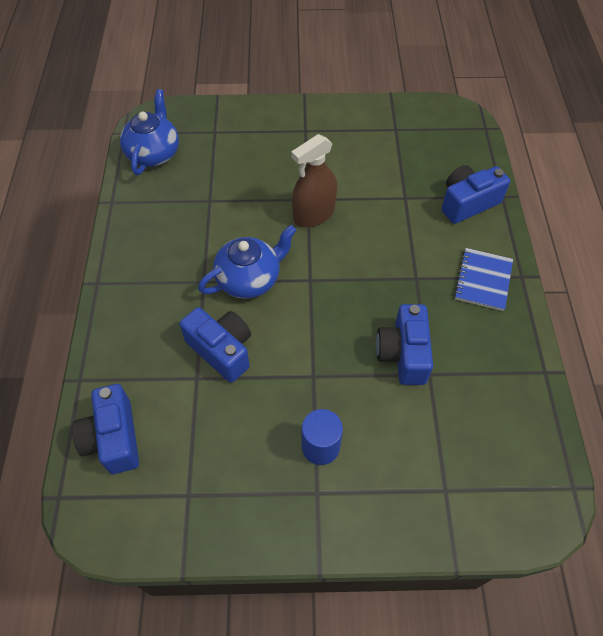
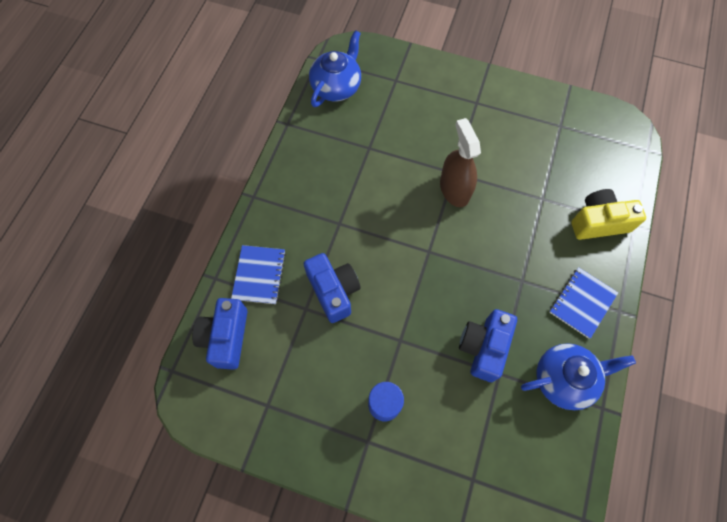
camera: 20 degrees right, 10 degrees up
blue teapot [198,225,296,298] -> blue teapot moved to [521,343,636,410]
brown spray bottle [291,134,337,227] -> brown spray bottle turned 90 degrees clockwise [440,118,481,207]
blue camera [441,165,510,224] -> yellow camera [571,189,646,240]
none -> blue notebook [231,245,286,304]

